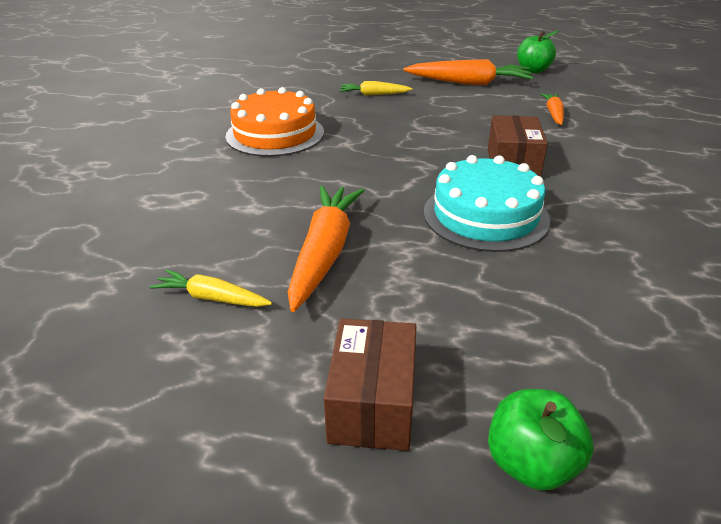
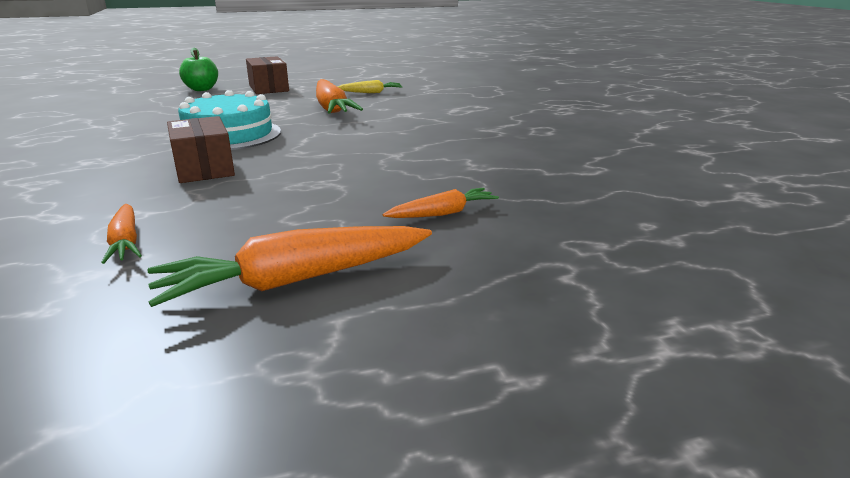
camera: 150 degrees right, 10 degrees down
orange cake [225,87,324,157] -> none
yellow carrot [340,81,413,96] -> orange carrot [382,188,499,218]
green apple [517,30,559,73] -> none

